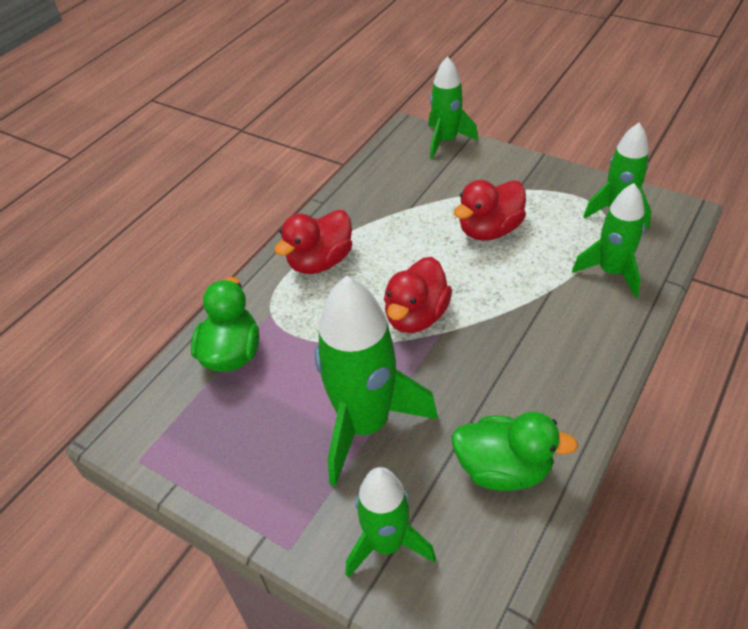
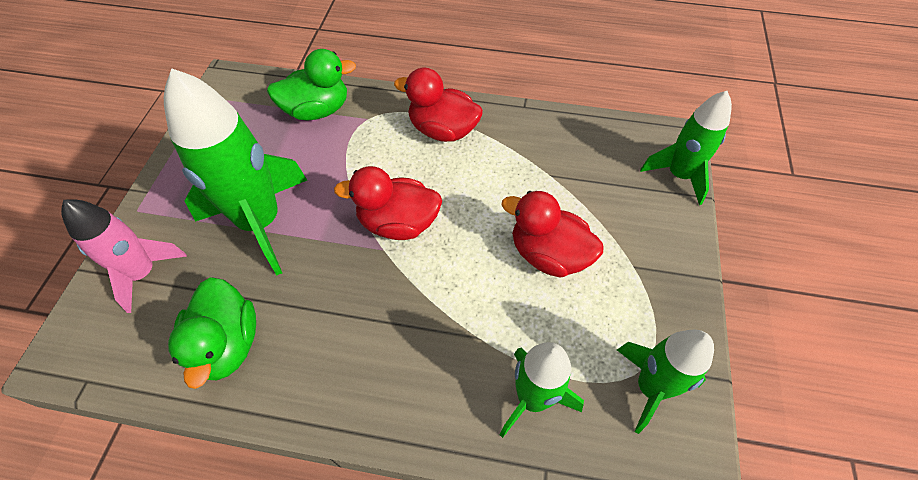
camera: 65 degrees right, 10 degrees up
green rocket [346,467,436,578] -> pink rocket [61,199,187,313]

